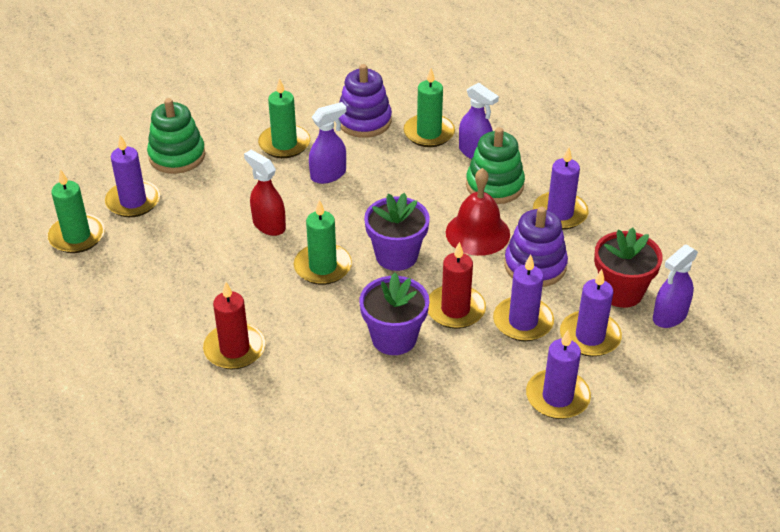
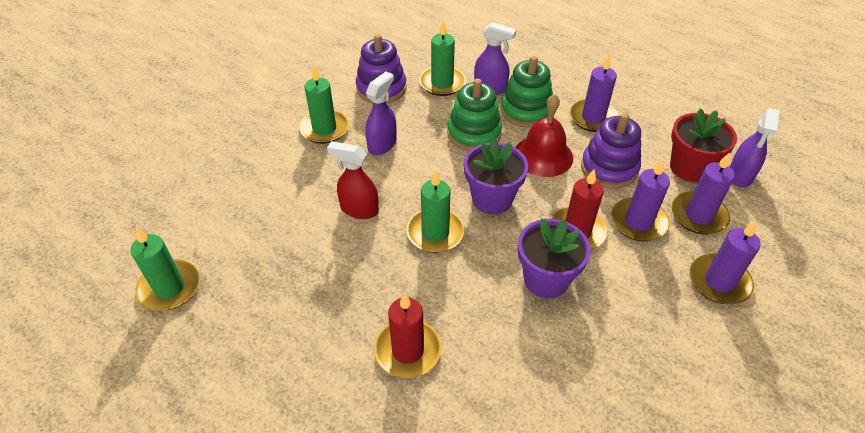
camera: 25 degrees left, 5 degrees up
purple candle [105,135,160,217] -> none
green stacking toy [147,98,205,174] -> green stacking toy moved to [447,79,502,151]

